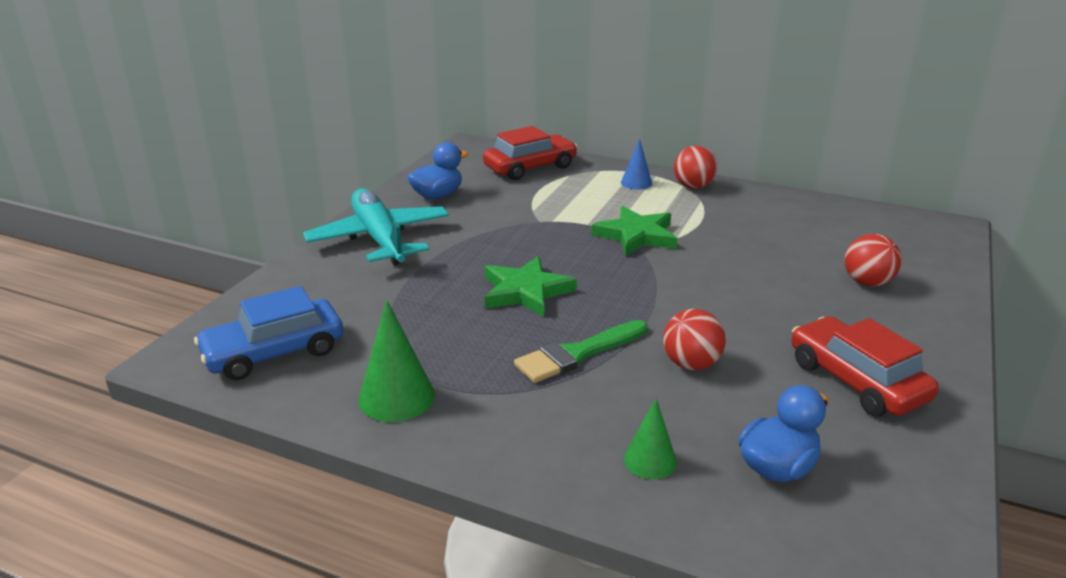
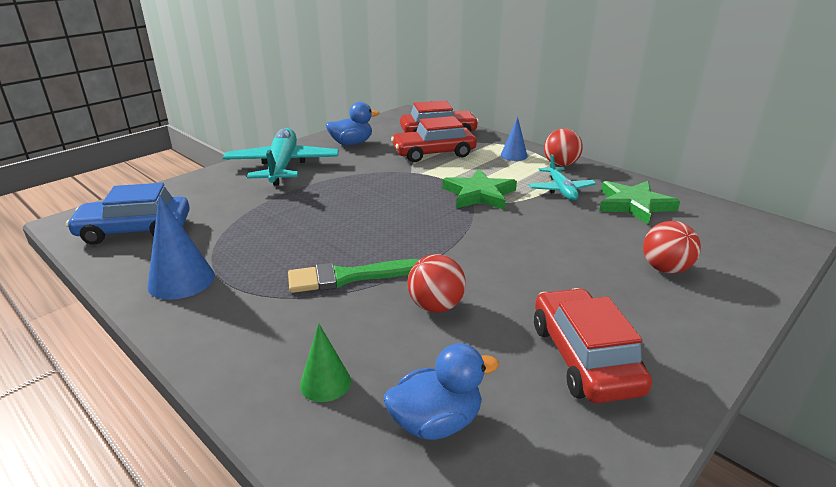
camera: 20 degrees right, 0 degrees up
green cone [358,300,435,422] -> blue cone [147,195,215,300]
green star [485,256,577,317] -> green star moved to [599,181,680,225]
none -> red car [391,116,477,162]
none -> turquoise plane [529,154,596,201]

